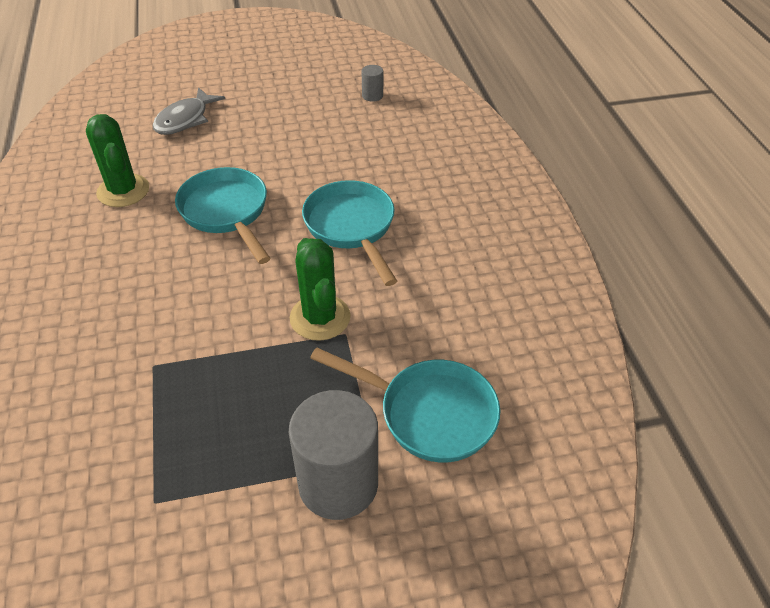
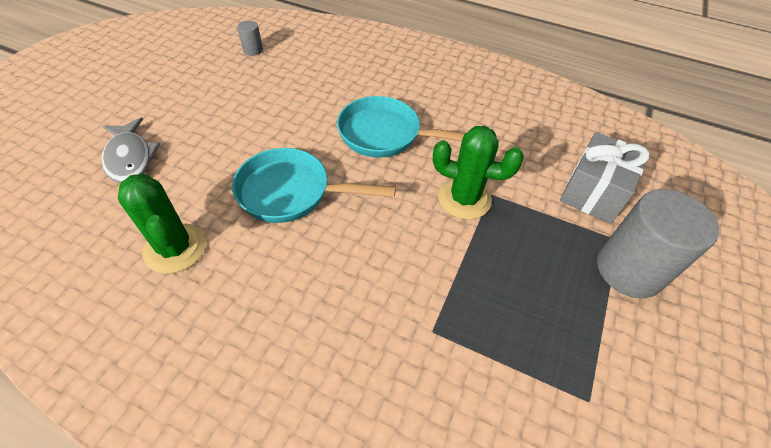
camera: 55 degrees left, 5 degrees up
green cactus [86,114,149,207] -> green cactus turned 45 degrees clockwise [118,174,206,274]
turquoise pan [310,347,500,462] -> grey gift [560,132,650,223]

